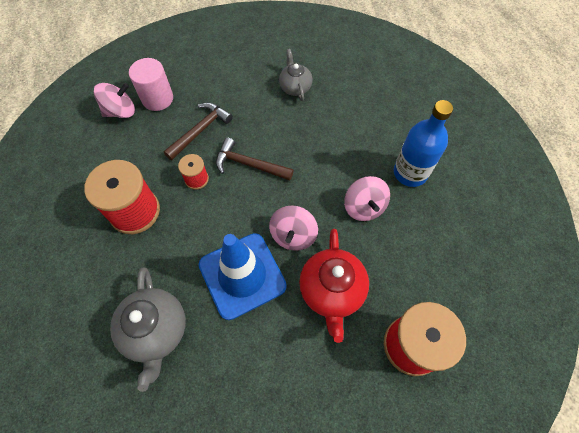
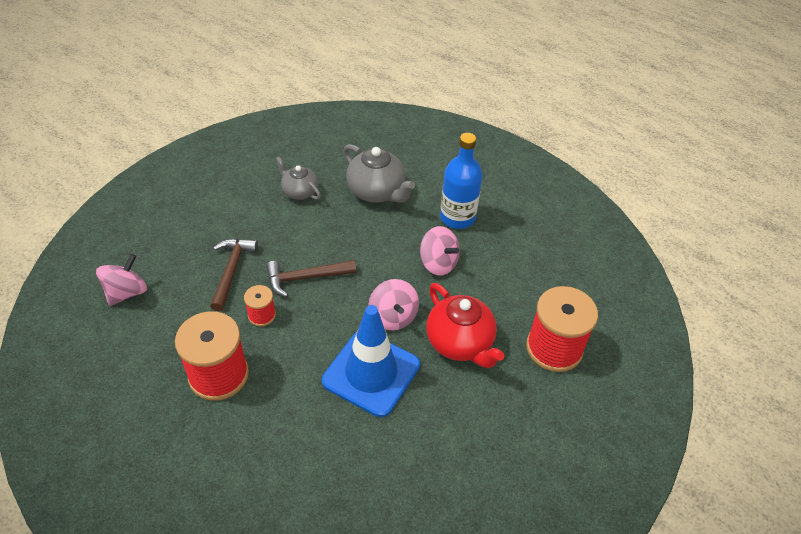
camera: 35 degrees left, 15 degrees down
grey teapot [110,268,186,392] -> grey teapot moved to [343,144,415,203]
pink cylinder [129,58,173,111] -> none

